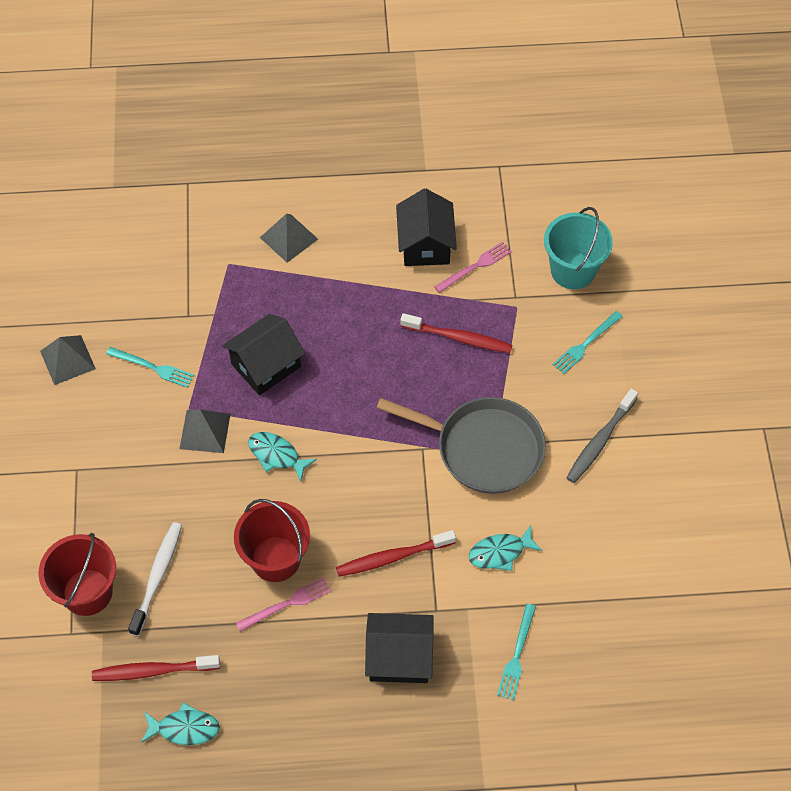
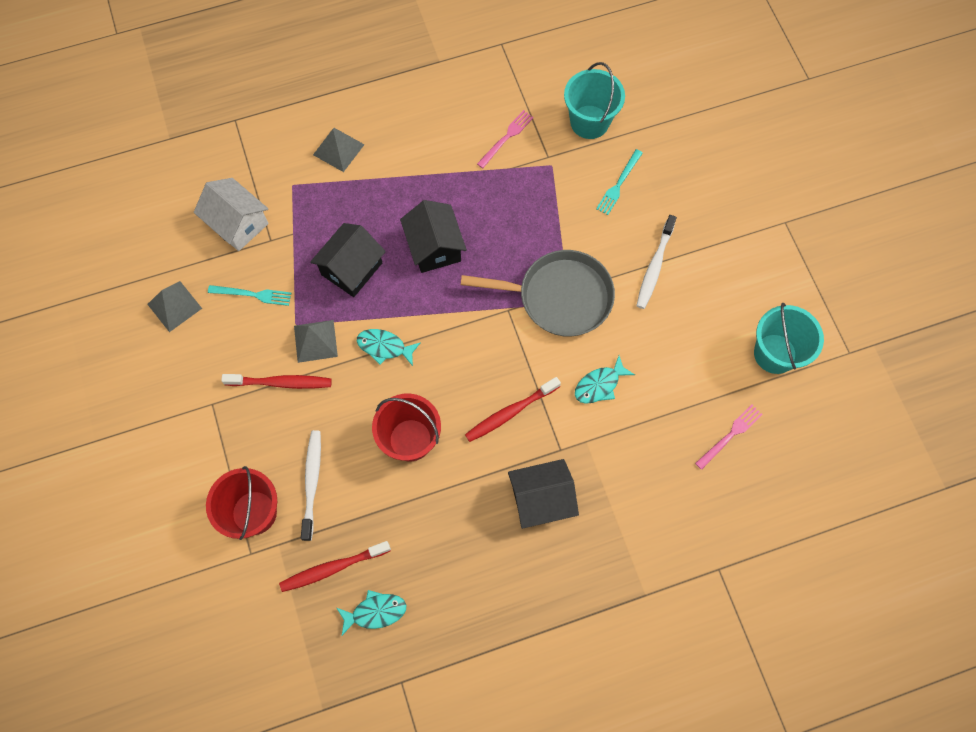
camera: 15 degrees left, 10 degrees up
pink fork [236,577,331,632] -> pink fork moved to [695,405,763,470]
black house [396,188,457,266] -> black house moved to [400,200,467,273]
red toothbrush [400,313,512,353] -> red toothbrush moved to [221,374,332,389]
turquoise fork [497,604,536,700] -> none
grey toothbrush [566,388,638,483] -> white toothbrush [636,215,677,309]
none -> white house [194,178,269,251]
none -> turquoise bucket [754,303,824,374]

